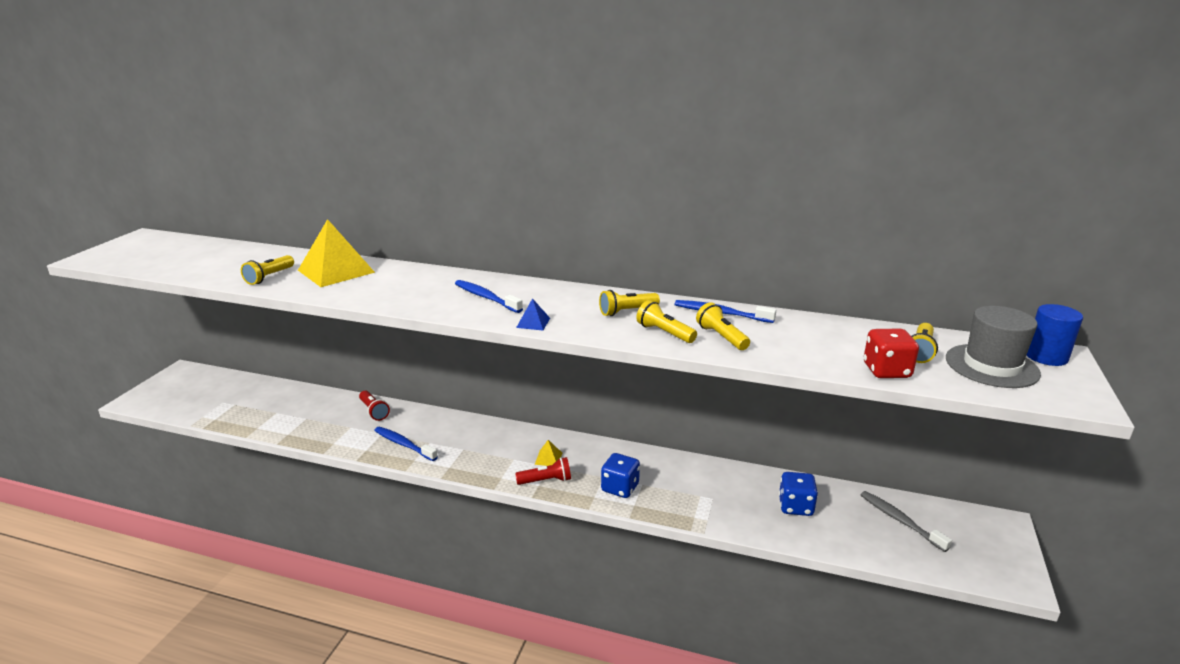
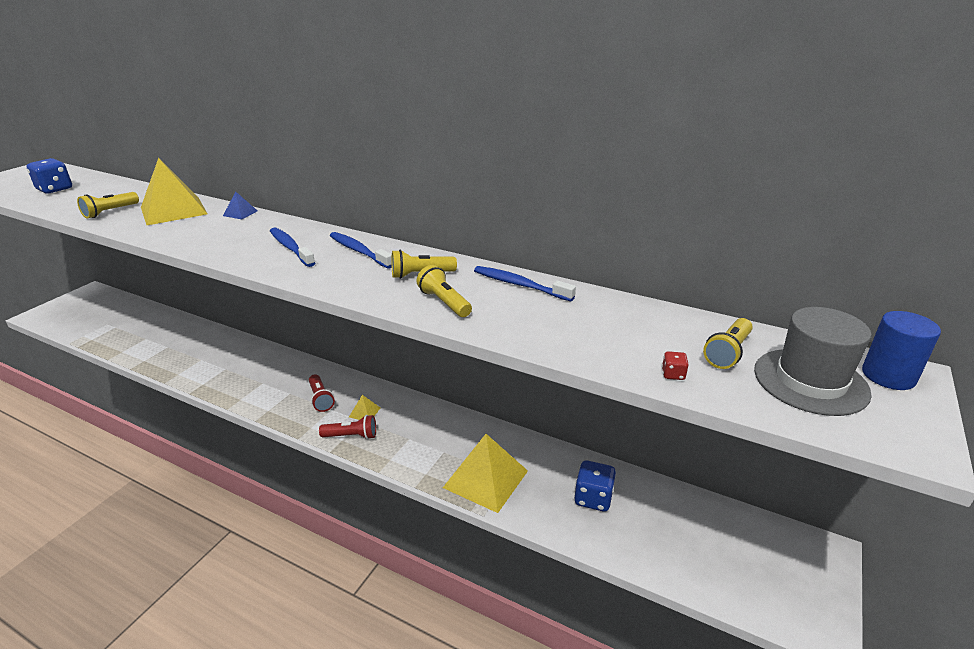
camera: 10 degrees right, 5 degrees up
red flashlight [359,391,390,421] -> red flashlight moved to [309,374,335,412]
blue toothbrush [374,427,438,461] -> blue toothbrush moved to [330,232,392,269]
blue pyramid [516,298,550,330] -> blue pyramid moved to [223,191,257,219]
blue dice [601,453,640,498] -> blue dice moved to [26,158,72,194]
yellow flashlight [696,302,750,350] -> none
grey toothbrush [861,491,952,552] -> none
red dice [864,329,919,378] -> red dice [662,351,689,380], size x0.45
none -> yellow pyramid [443,434,528,513]

